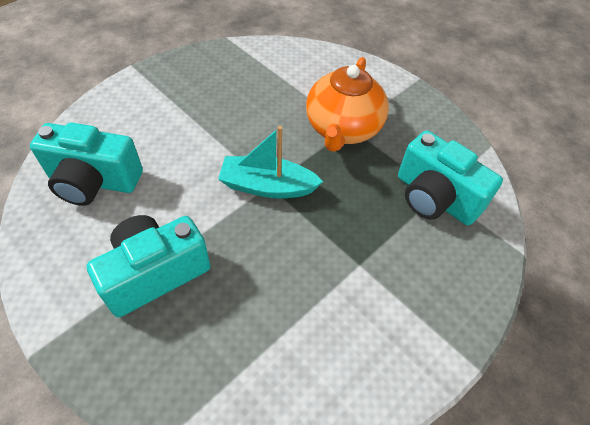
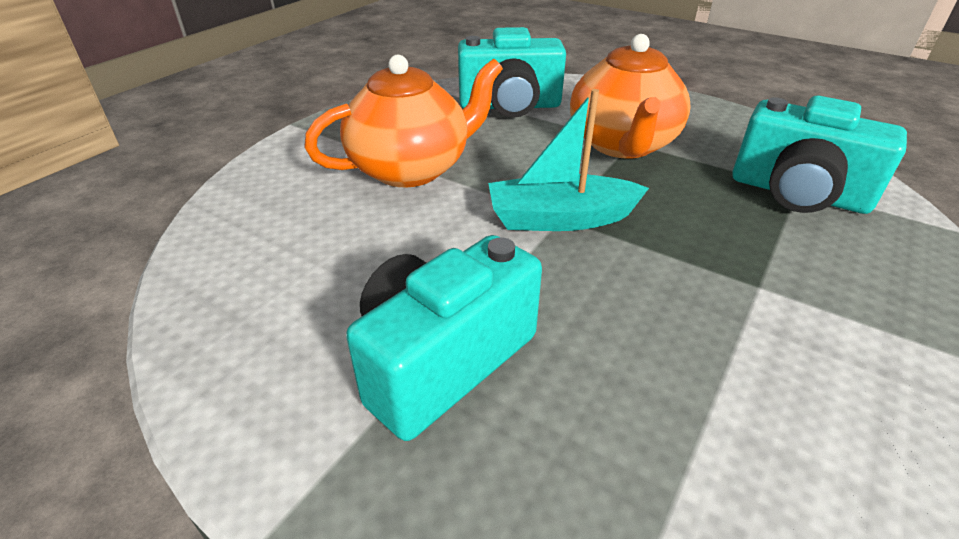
camera: 10 degrees left, 15 degrees down
turquoise camera [30,122,143,206] -> turquoise camera moved to [458,27,566,118]
none -> orange teapot [304,55,503,187]

